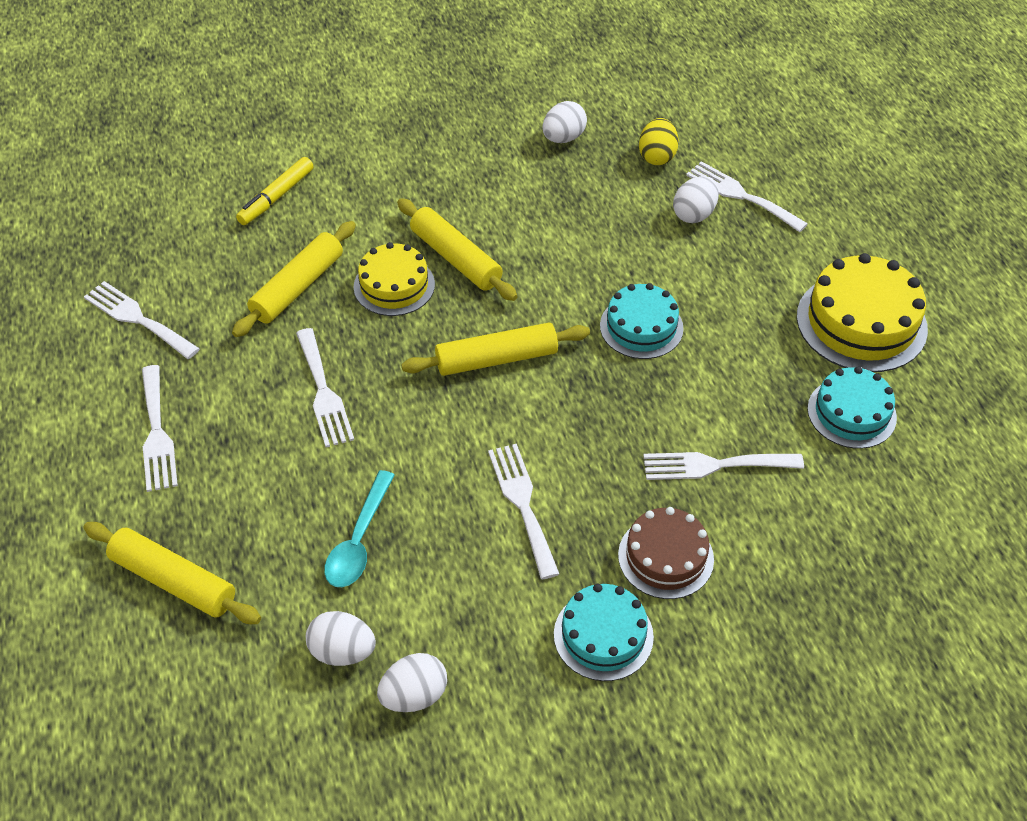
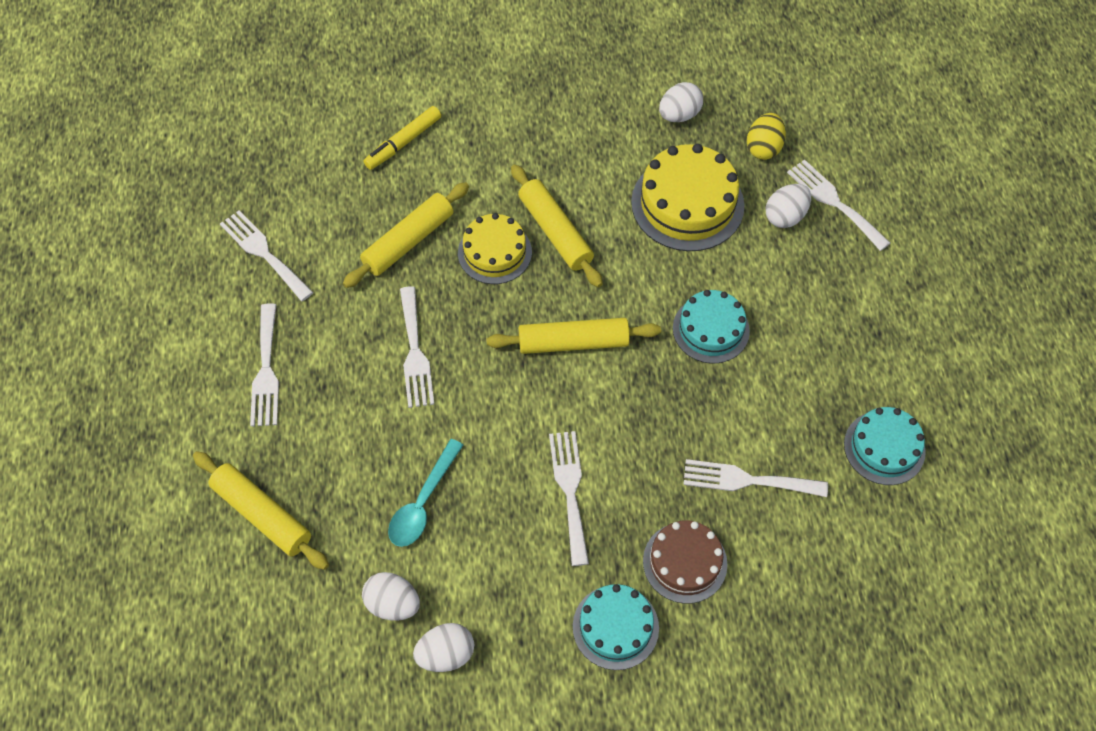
camera: 10 degrees right, 10 degrees up
yellow cake [797,253,928,372] -> yellow cake moved to [631,144,745,251]

